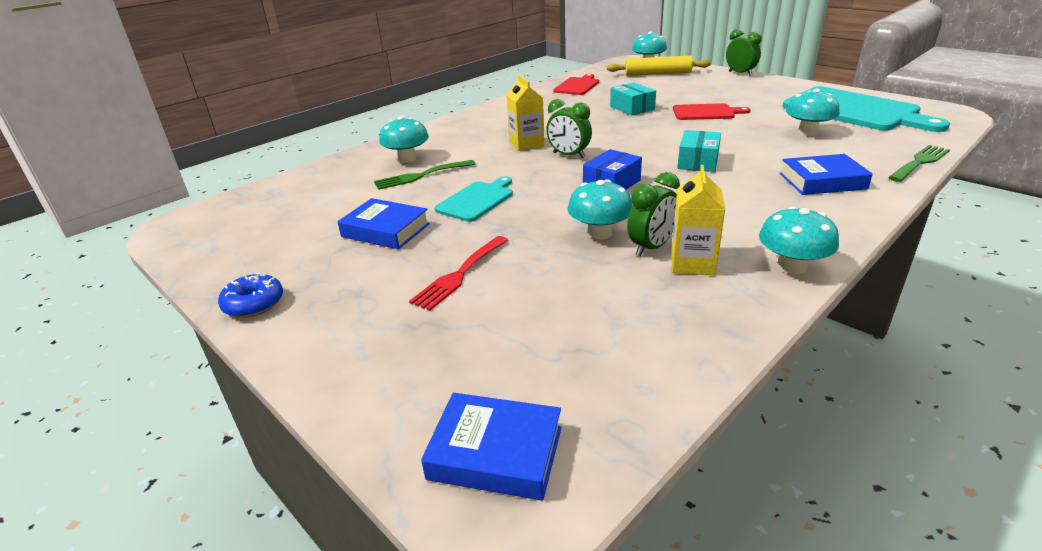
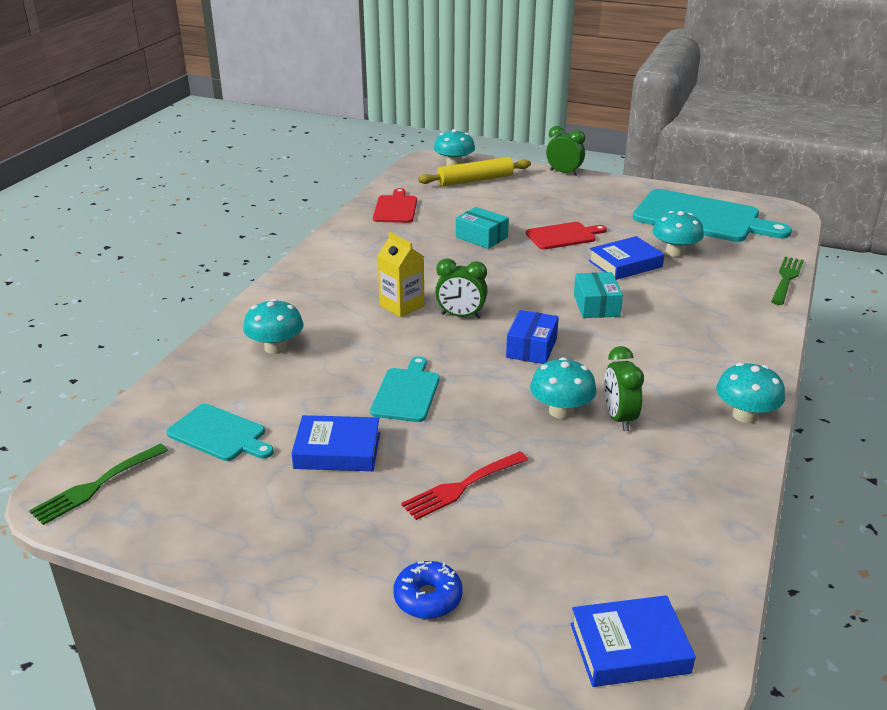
camera: 25 degrees left, 0 degrees up
blue donut [218,273,283,318] -> blue donut moved to [393,561,463,619]
green fork [374,160,476,190] -> green fork moved to [29,443,168,525]
red fork [409,236,508,311] -> red fork turned 45 degrees clockwise [401,451,528,520]
green clock [627,172,680,256] -> green clock turned 150 degrees clockwise [604,346,644,431]
yellow carton [671,165,725,275] -> none
blue book [780,154,873,195] -> blue book moved to [588,236,664,280]
none -> turquoise cutting board [166,404,274,461]

